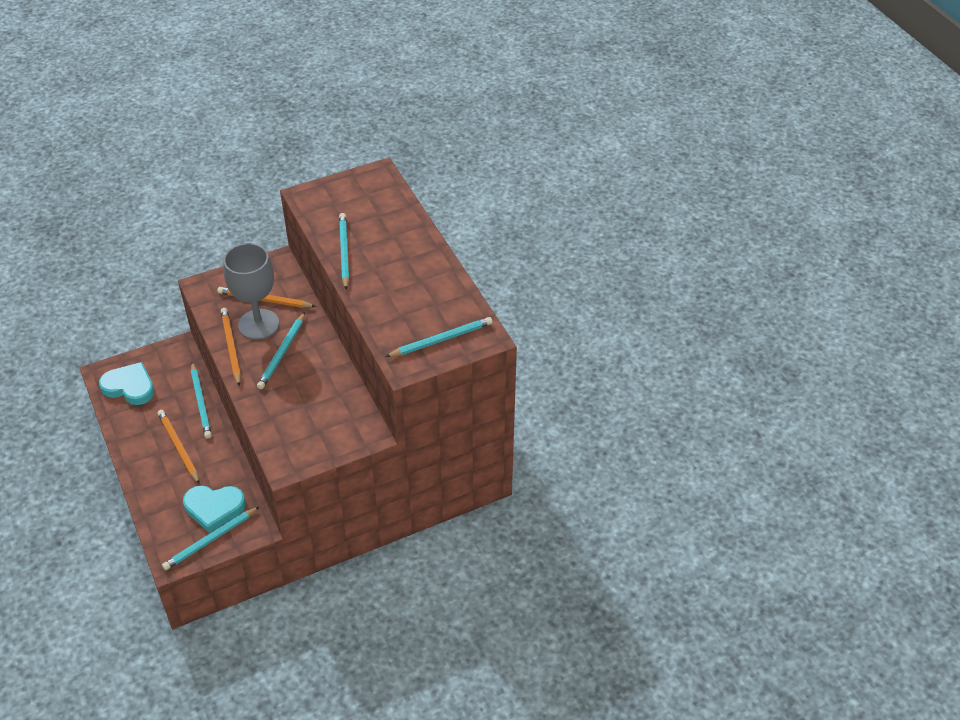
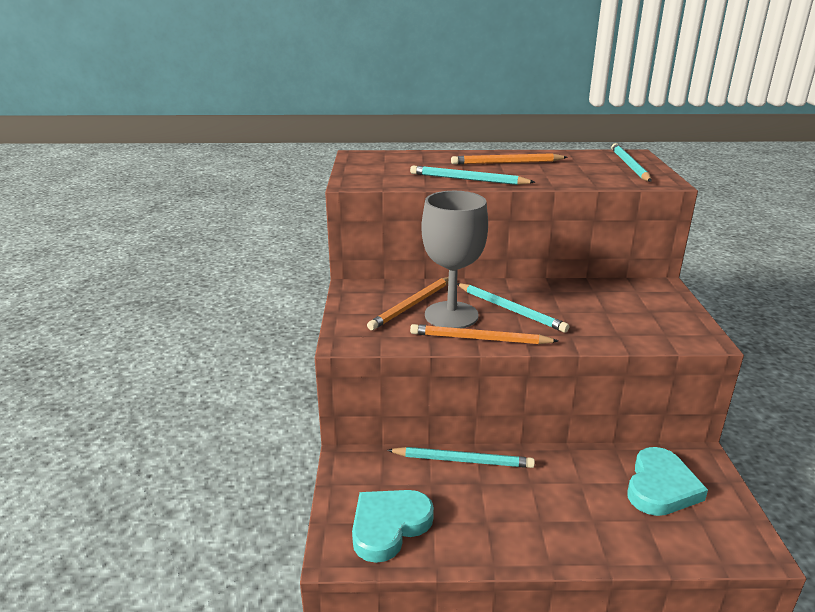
camera: 65 degrees left, 20 degrees down
orange pencil [158,410,200,484] -> orange pencil moved to [451,153,567,164]
turquoise pencil [162,507,259,570] -> none

